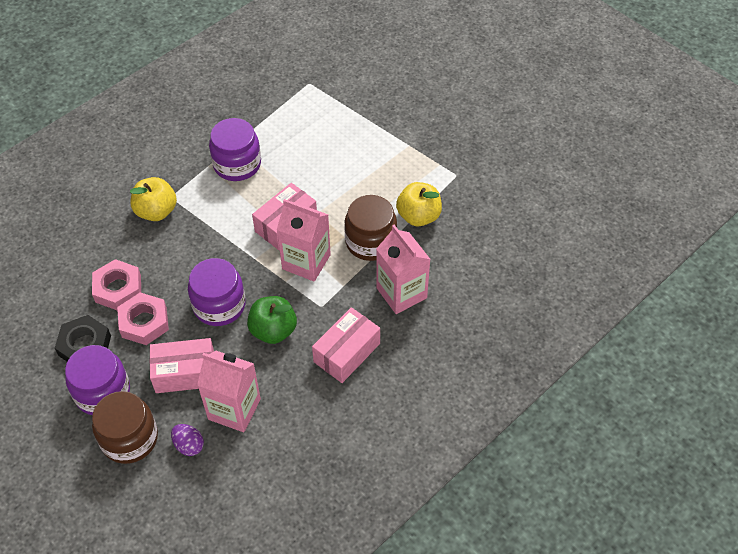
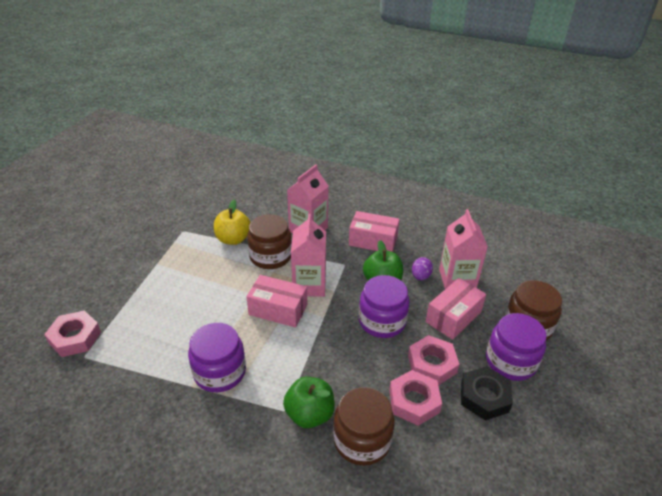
camera: 115 degrees left, 15 degrees down
yellow apple [130,177,177,221] -> green apple [283,377,335,428]
pink box [150,338,214,393] -> pink box turned 75 degrees clockwise [426,278,486,340]
purple egg [171,424,204,456] -> purple egg moved to [412,257,433,280]
none -> pink nut [44,310,101,357]
none -> brown jar [333,387,395,466]

